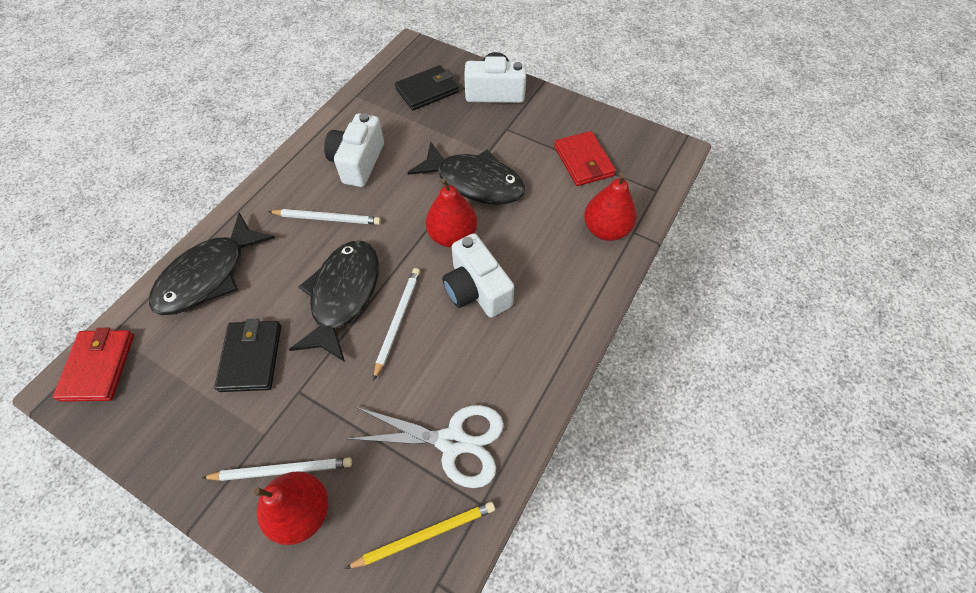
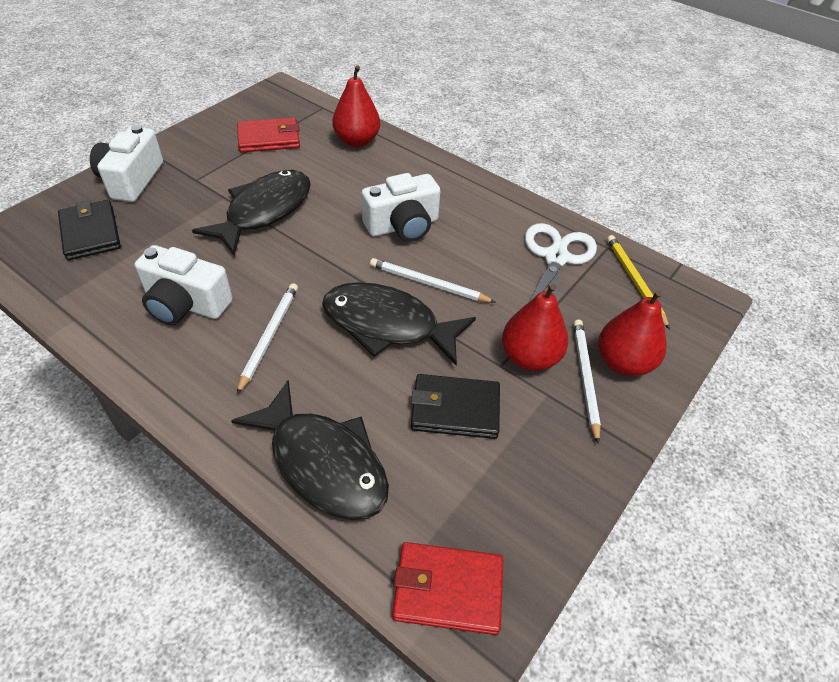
camera: 85 degrees left, 10 degrees down
red pear [426,178,478,247] -> red pear moved to [502,284,568,371]

